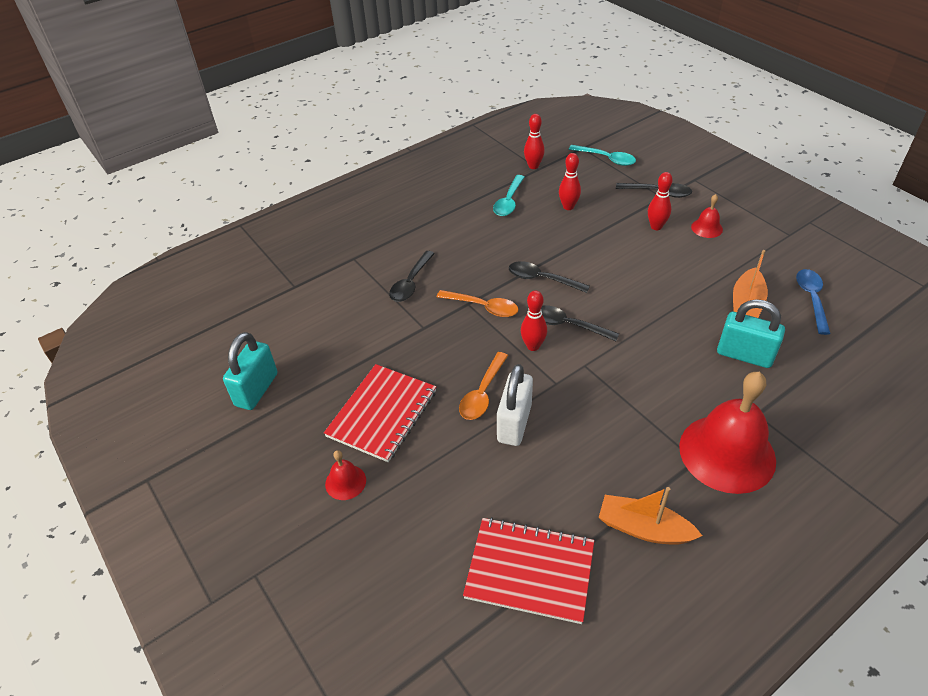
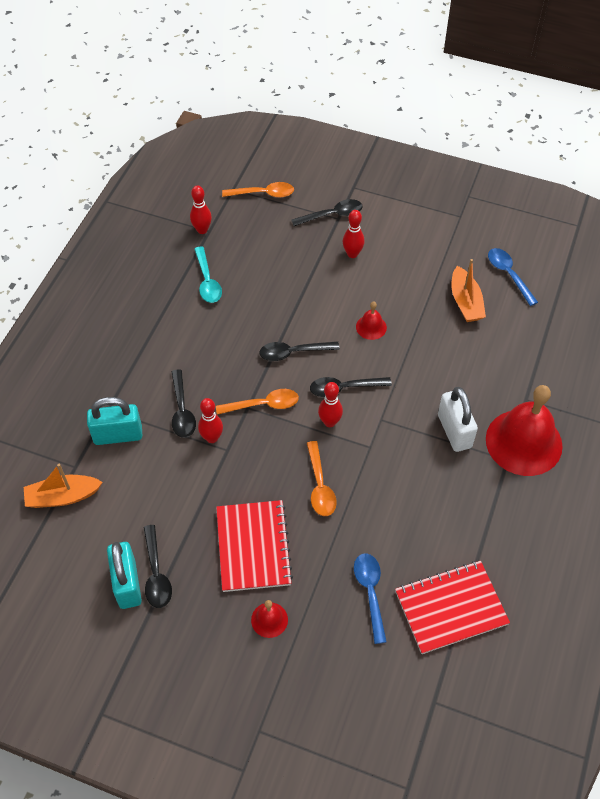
camera: 35 degrees left, 10 degrees up
white padlock [497,364,533,446] -> white padlock moved to [438,387,478,452]
red bowling pin [559,153,581,210] -> red bowling pin moved to [198,398,223,443]
turquoise spoon [569,145,636,166] -> orange spoon [222,182,294,198]
orange boat [598,487,702,545] -> orange boat moved to [24,464,103,508]
red bell [691,194,723,238] -> red bell moved to [356,301,387,340]
turquoise padlock [717,299,785,368] -> turquoise padlock moved to [87,397,142,445]
none -> black spoon [143,525,172,608]
none -> blue spoon [354,553,387,644]

